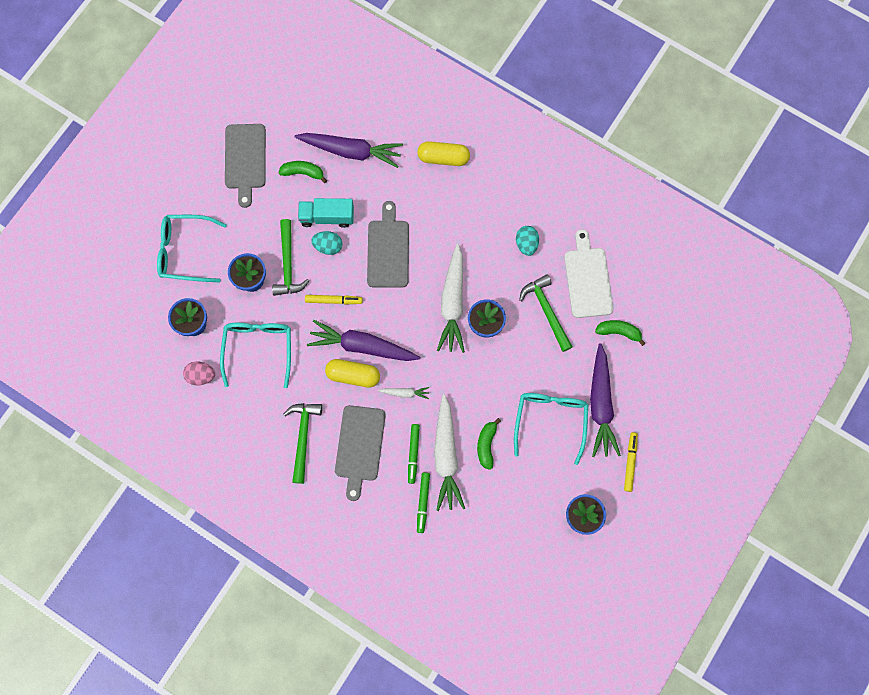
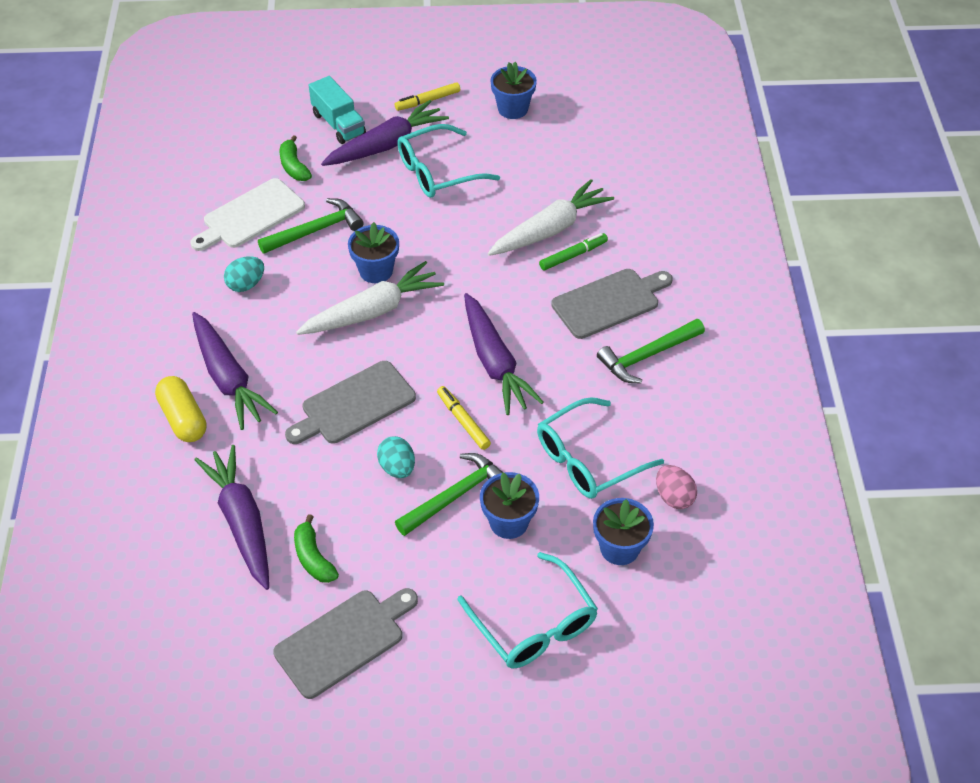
camera: 125 degrees left, 25 degrees down
turquoise truck [298,198,354,228] -> turquoise truck moved to [309,76,366,144]
yellow capsule [325,359,380,388] -> none
white carrot [378,387,429,399] -> none
green marker [417,472,430,533] -> none
green banana [477,418,501,470] -> none
green hammer [519,274,573,352] -> green hammer turned 150 degrees counterclockwise [258,198,364,254]
none -> purple carrot [192,312,278,430]

